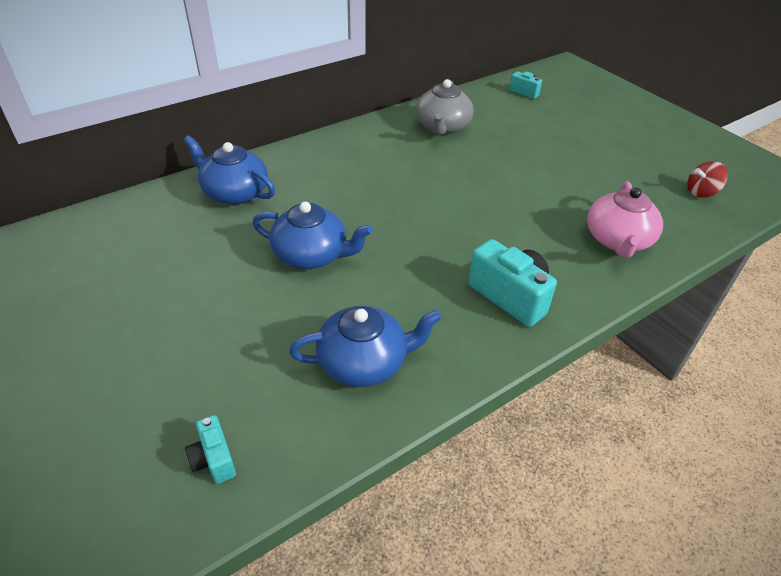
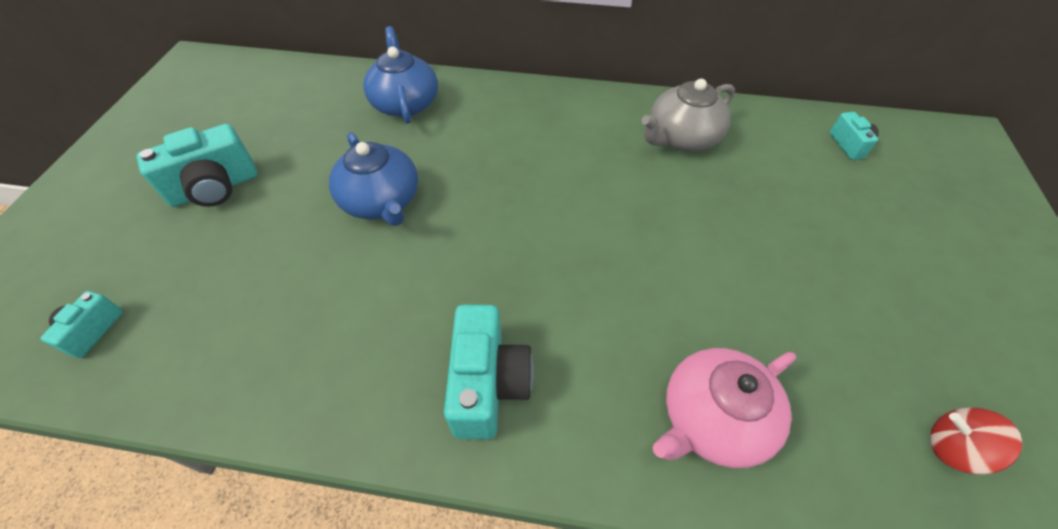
camera: 45 degrees right, 10 degrees up
blue teapot [289,306,441,387] -> none
none -> turquoise camera [136,124,258,207]

